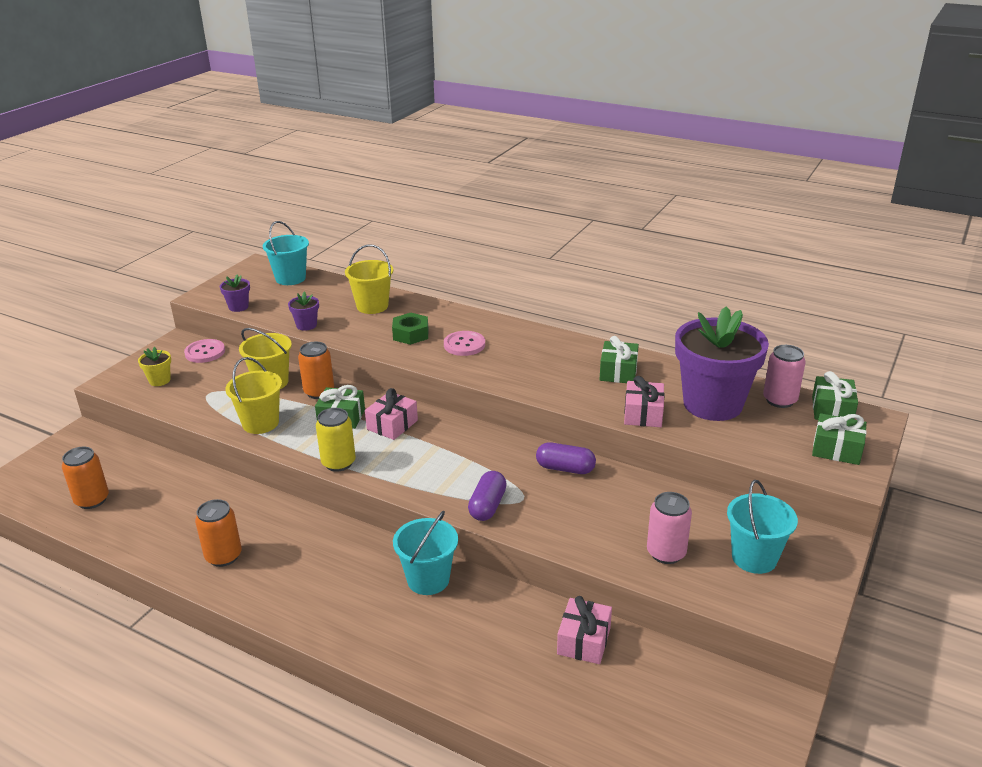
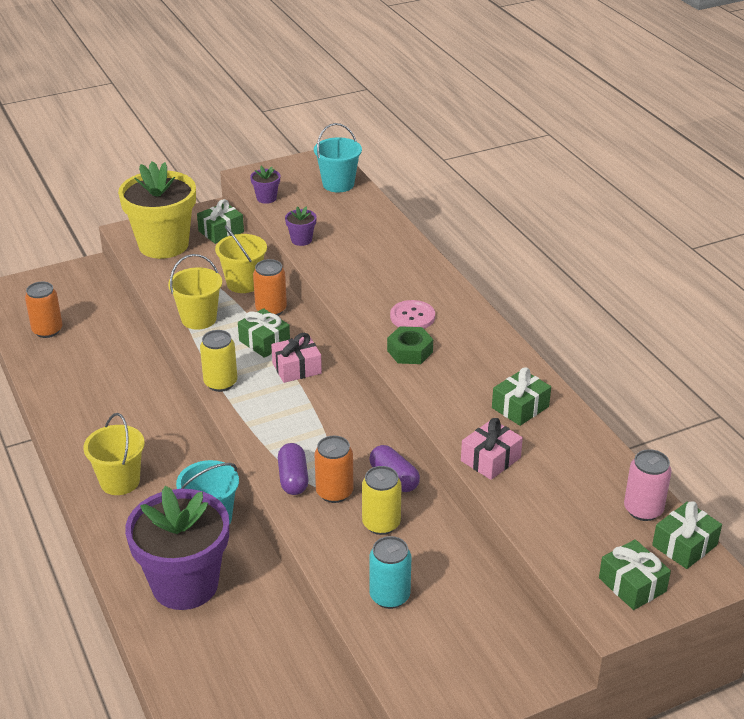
camera: 35 degrees right, 5 degrees up
yellow flower pot [138,346,171,386] -> yellow flower pot [118,161,196,259], size x2.49
pink button [184,339,225,363] -> green gift [197,199,244,244]
orange can [195,499,242,567] -> orange can moved to [315,436,353,503]
yellow bucket [345,244,393,314] -> yellow bucket moved to [83,413,145,495]
green nut [392,313,428,345] -> green nut moved to [387,326,433,364]
purple capsule [468,471,507,521] -> purple capsule turned 60 degrees counterclockwise [278,443,309,495]
pink gift [557,596,612,664] -> none
pink can [647,492,692,564] -> turquoise can [369,536,411,609]
purple flower pot [675,306,769,421] -> purple flower pot moved to [125,486,229,610]
turquoise bucket [727,480,798,574] -> none
none -> yellow can [362,466,401,535]

